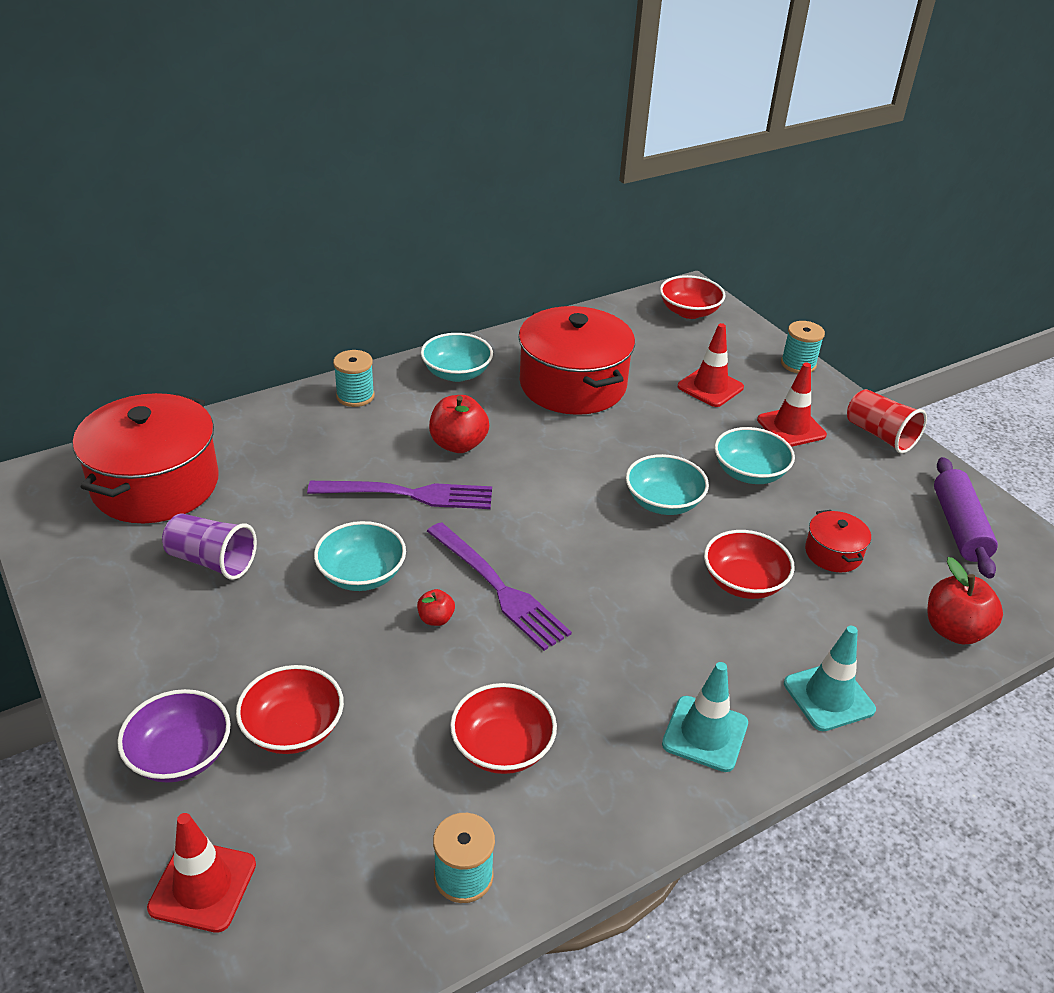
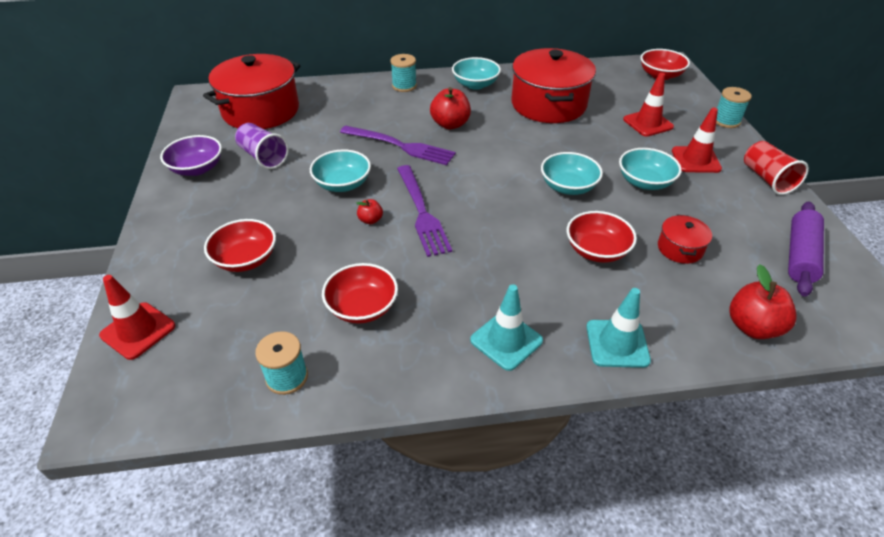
camera: 25 degrees right, 5 degrees up
purple bowl [117,689,231,783] -> purple bowl moved to [160,135,222,176]

